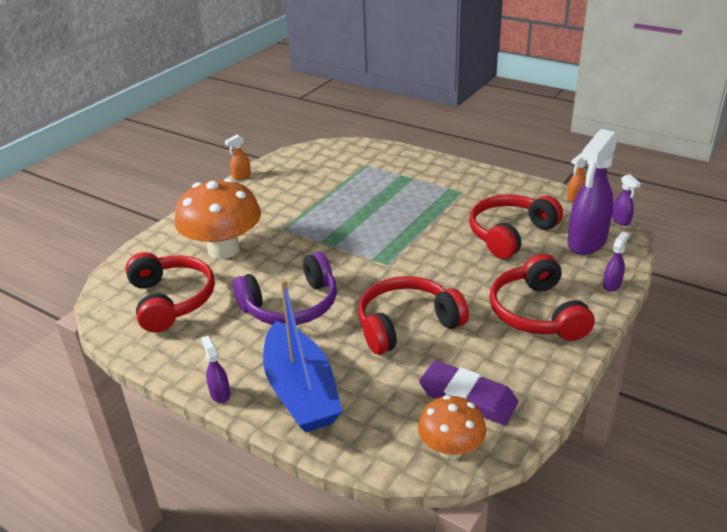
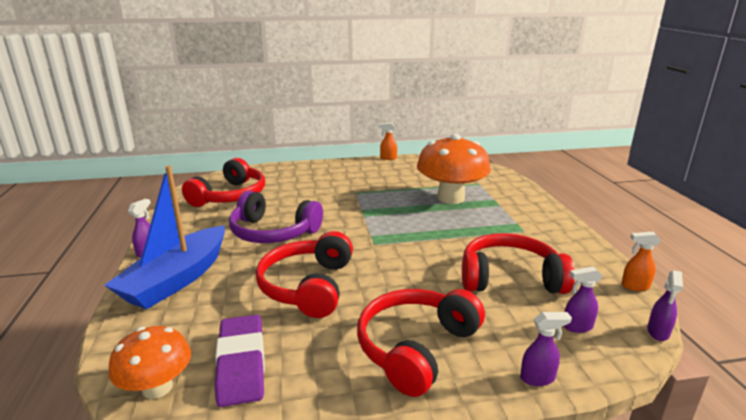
camera: 45 degrees right, 10 degrees down
orange mushroom [175,178,261,259] -> orange mushroom moved to [417,134,491,204]
red headphones [358,276,469,355] -> red headphones turned 105 degrees counterclockwise [256,231,353,318]
purple spray bottle [567,129,618,255] -> purple spray bottle [563,266,602,333], size x0.44

